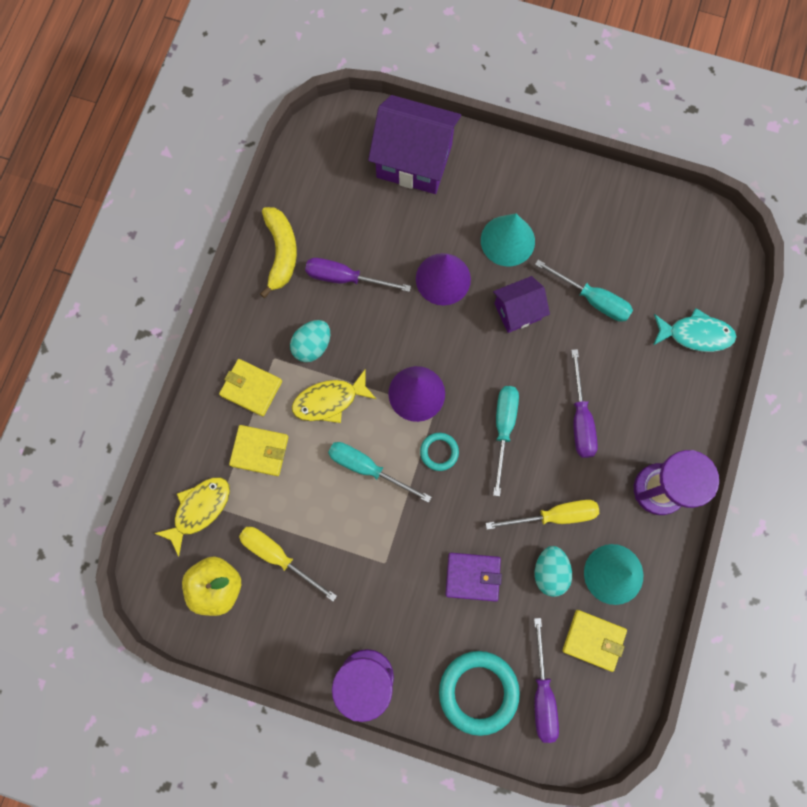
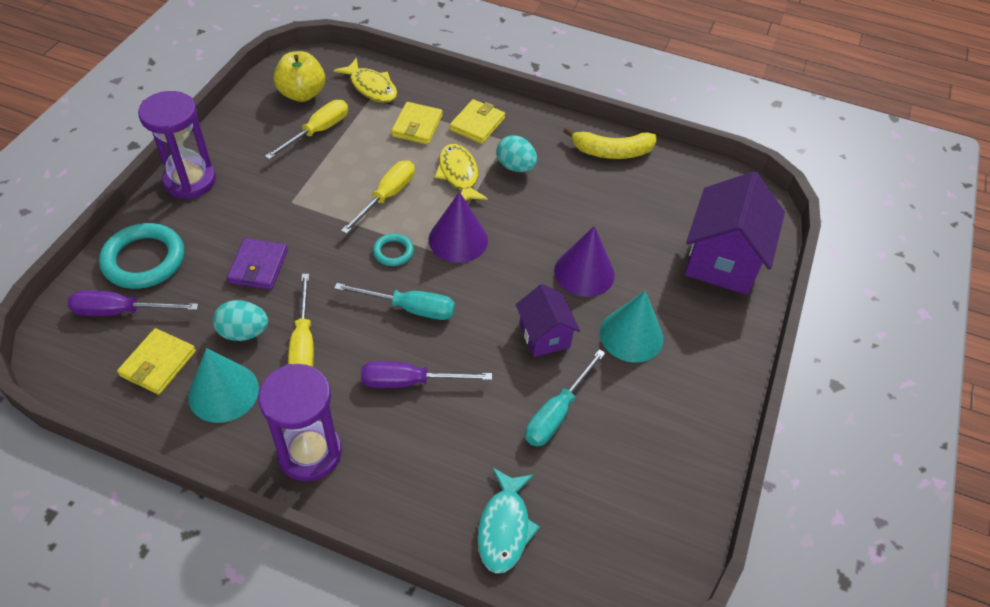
camera: 90 degrees right, 25 degrees down
purple screwdriver [305,258,411,292] -> none
turquoise screwdriver [328,442,431,503] -> yellow screwdriver [341,161,415,234]

